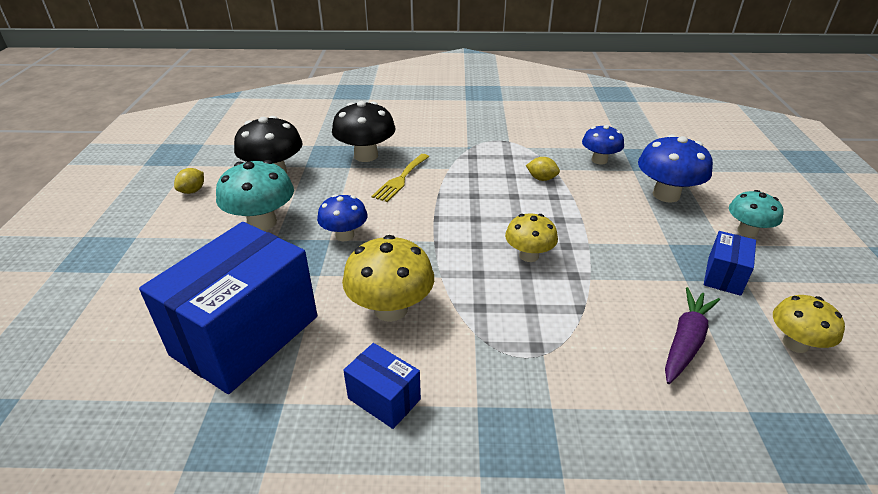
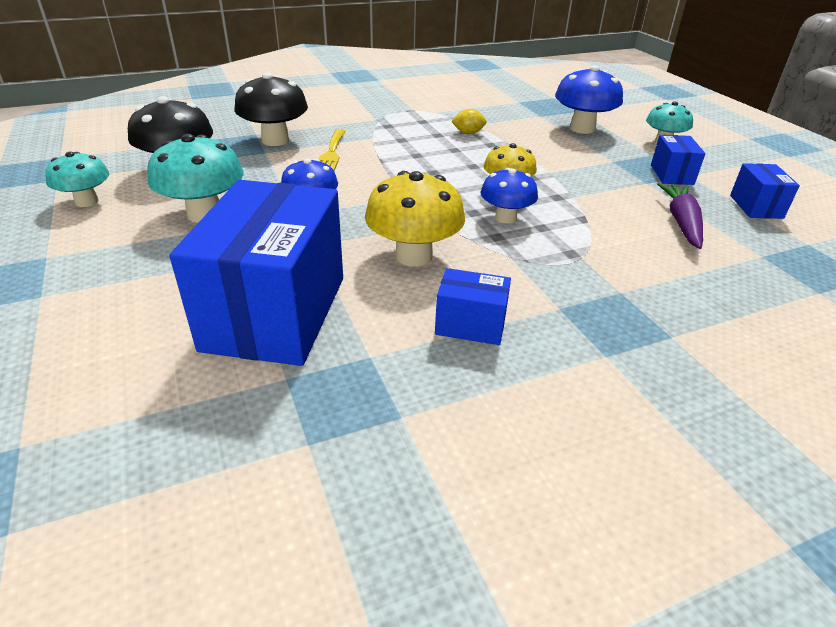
camera: 25 degrees left, 0 degrees up
yellow lemon [174,168,204,194] -> turquoise mushroom [45,152,109,207]
blue mushroom [582,125,624,165] -> blue mushroom moved to [481,168,538,224]
yellow mushroom [773,295,845,353] -> blue box [730,163,800,219]

